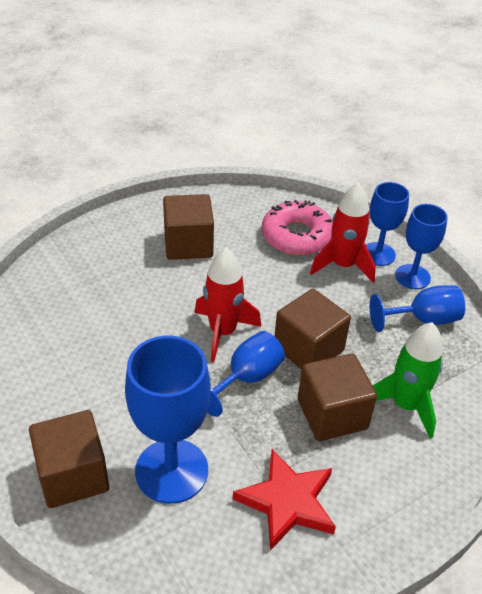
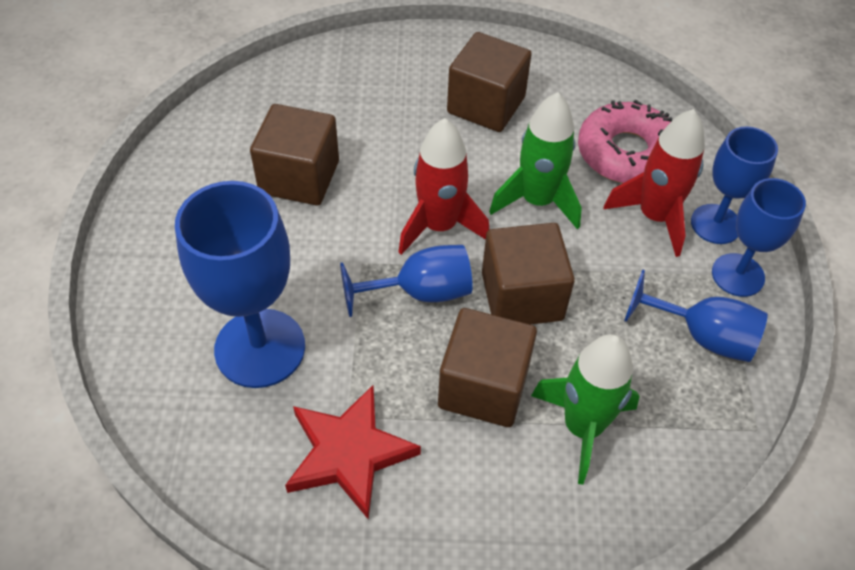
camera: 35 degrees right, 10 degrees up
brown cube [29,410,109,508] -> brown cube moved to [250,104,339,205]
none -> green rocket [489,92,582,230]

